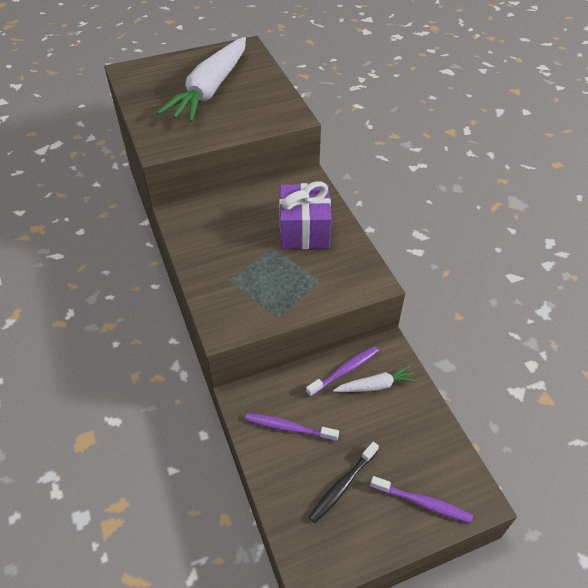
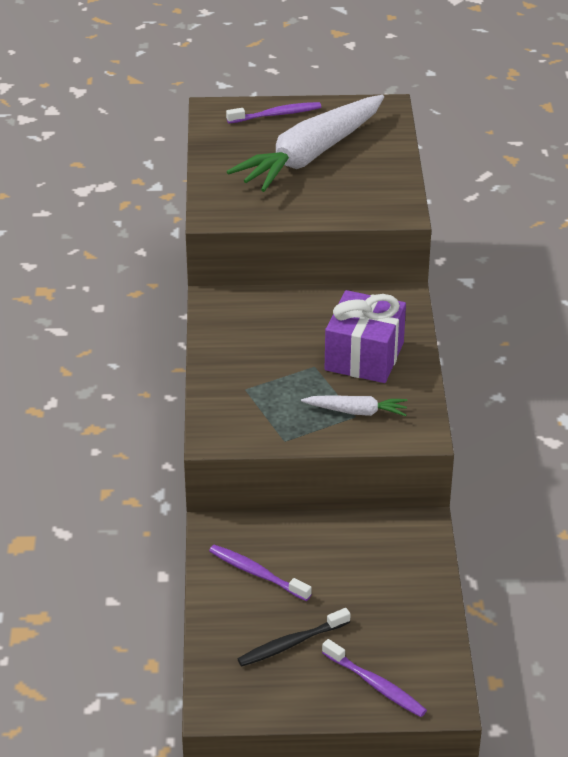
camera: 20 degrees right, 10 degrees down
purple toothbrush [306,346,379,397] -> purple toothbrush moved to [226,102,321,123]
white carrot [333,365,417,392] -> white carrot moved to [301,395,407,416]

